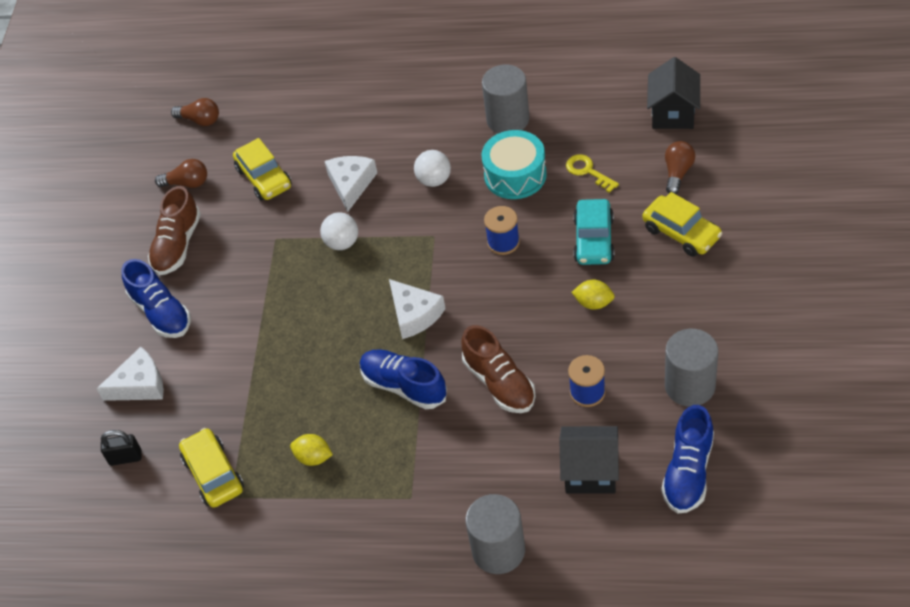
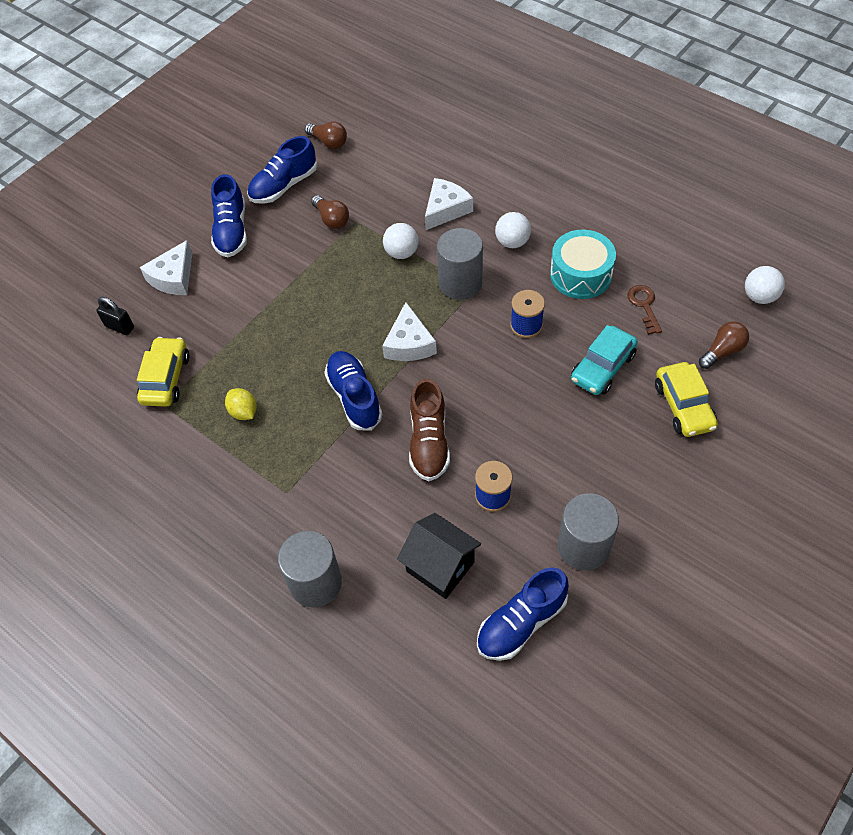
camera: 30 degrees right, 5 degrees up
white cheese [96,347,164,401] -> white cheese turned 105 degrees clockwise [140,240,192,295]
brown shoe [148,186,201,275] -> blue shoe [247,136,317,204]
brown light bulb [171,98,219,126] -> brown light bulb moved to [311,195,349,229]
yellow car [233,138,292,201] -> none
grey cylinder [482,65,529,134] -> grey cylinder moved to [437,228,483,300]
yellow key [566,154,619,193] -> brown key [627,285,662,335]
yellow lemon [572,280,615,310] -> none
black house [647,57,700,129] -> white ball [745,266,785,304]

